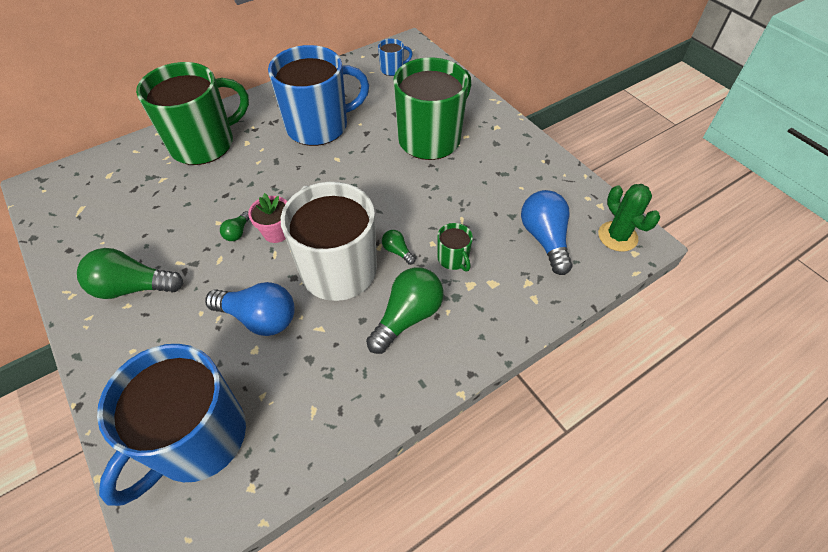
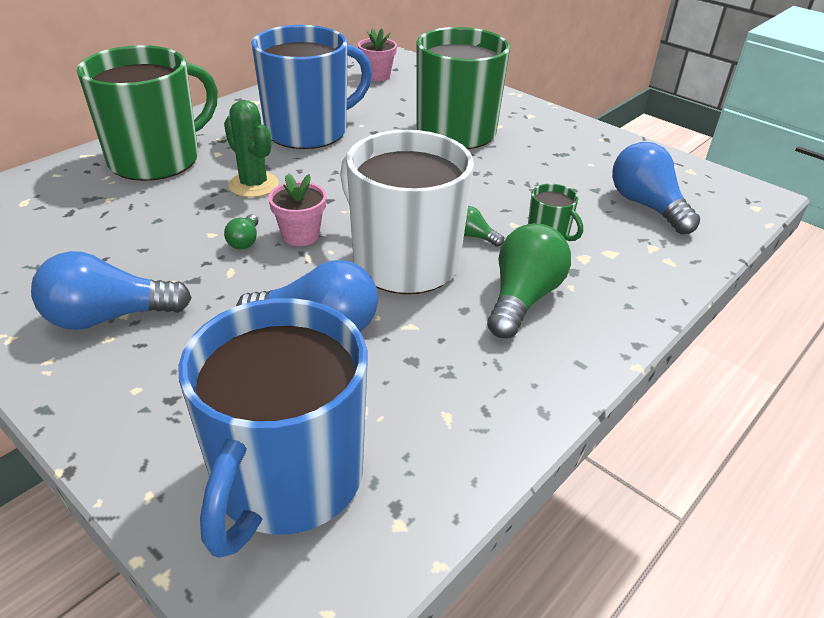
camera: 15 degrees left, 15 degrees down
green light bulb [77,248,183,299] -> blue light bulb [31,251,192,330]
blue mug [378,39,413,76] -> pink flower pot [358,28,397,82]
green cactus [598,184,660,252] -> green cactus moved to [224,100,279,197]

